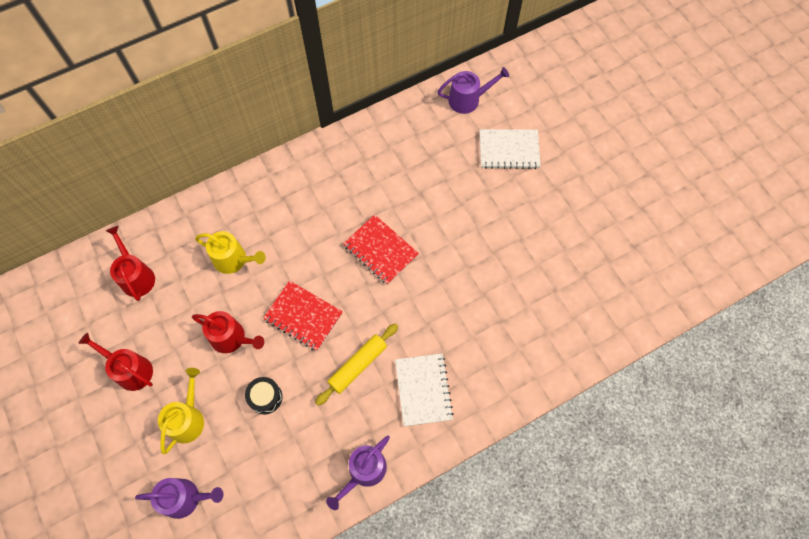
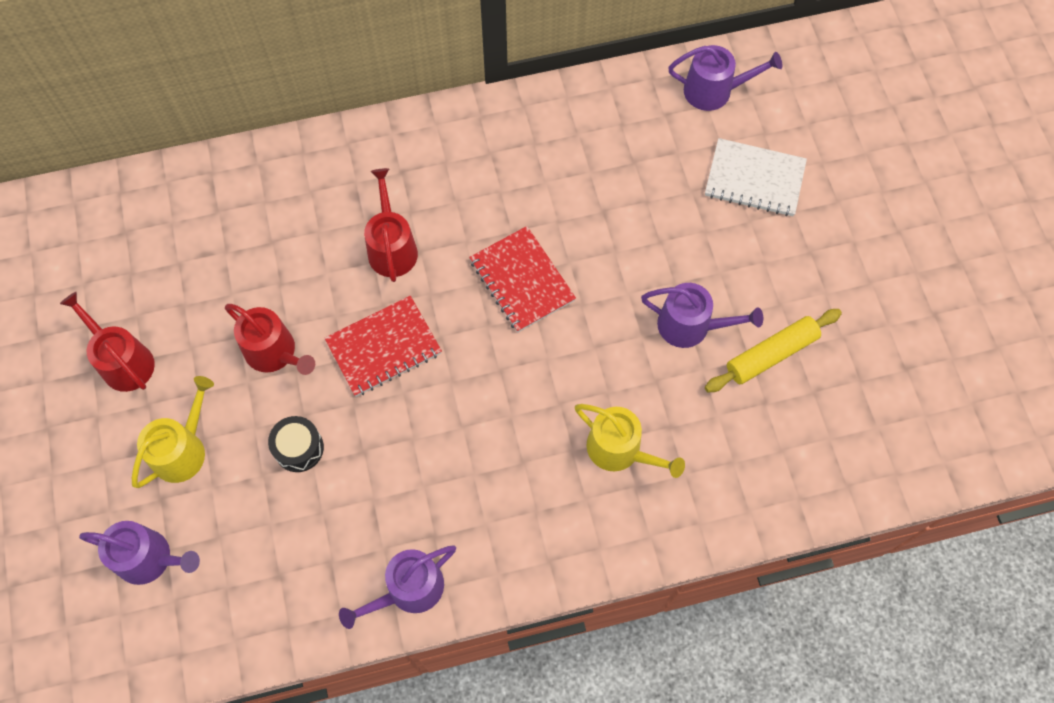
camera: 15 degrees right, 0 degrees up
red watering can [106,226,155,301] -> red watering can moved to [364,168,418,282]
yellow watering can [195,231,266,274] -> yellow watering can moved to [575,404,685,478]
red notebook [263,281,343,351] -> red notebook turned 75 degrees counterclockwise [324,296,442,397]
yellow rolling pin [315,323,398,406] -> yellow rolling pin moved to [705,309,842,393]
white notebook [395,353,454,426] -> none
none -> purple watering can [641,283,763,348]

